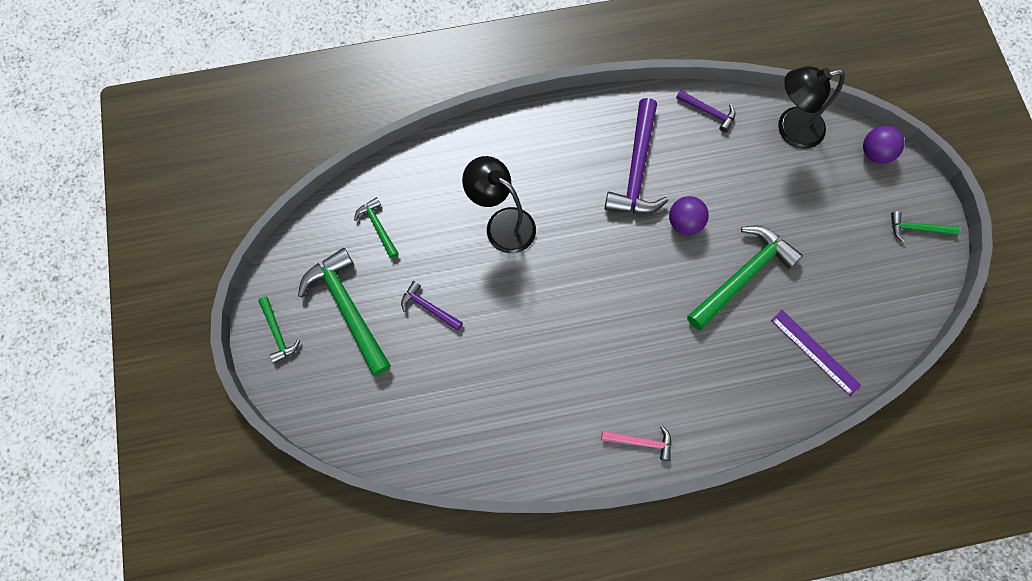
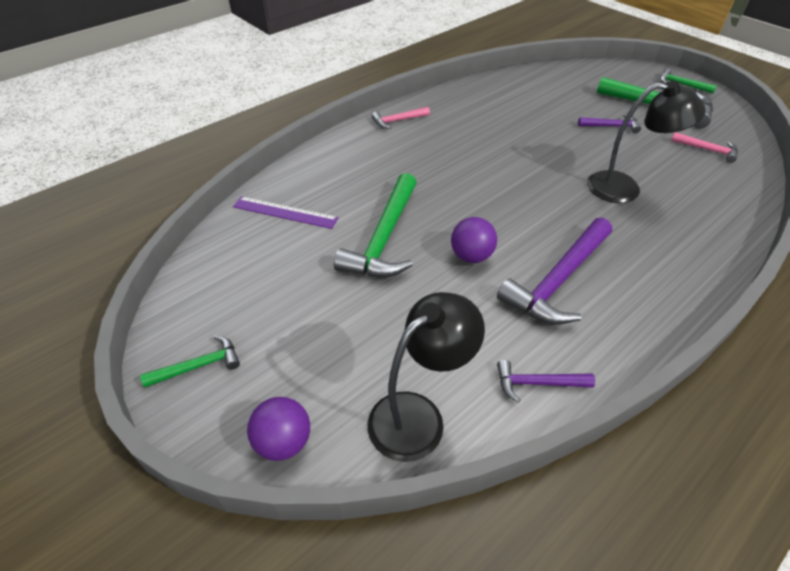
camera: 150 degrees right, 25 degrees down
green hammer [354,197,399,258] -> pink hammer [671,132,738,163]
purple hammer [605,98,668,214] -> purple hammer turned 120 degrees counterclockwise [497,218,612,324]

